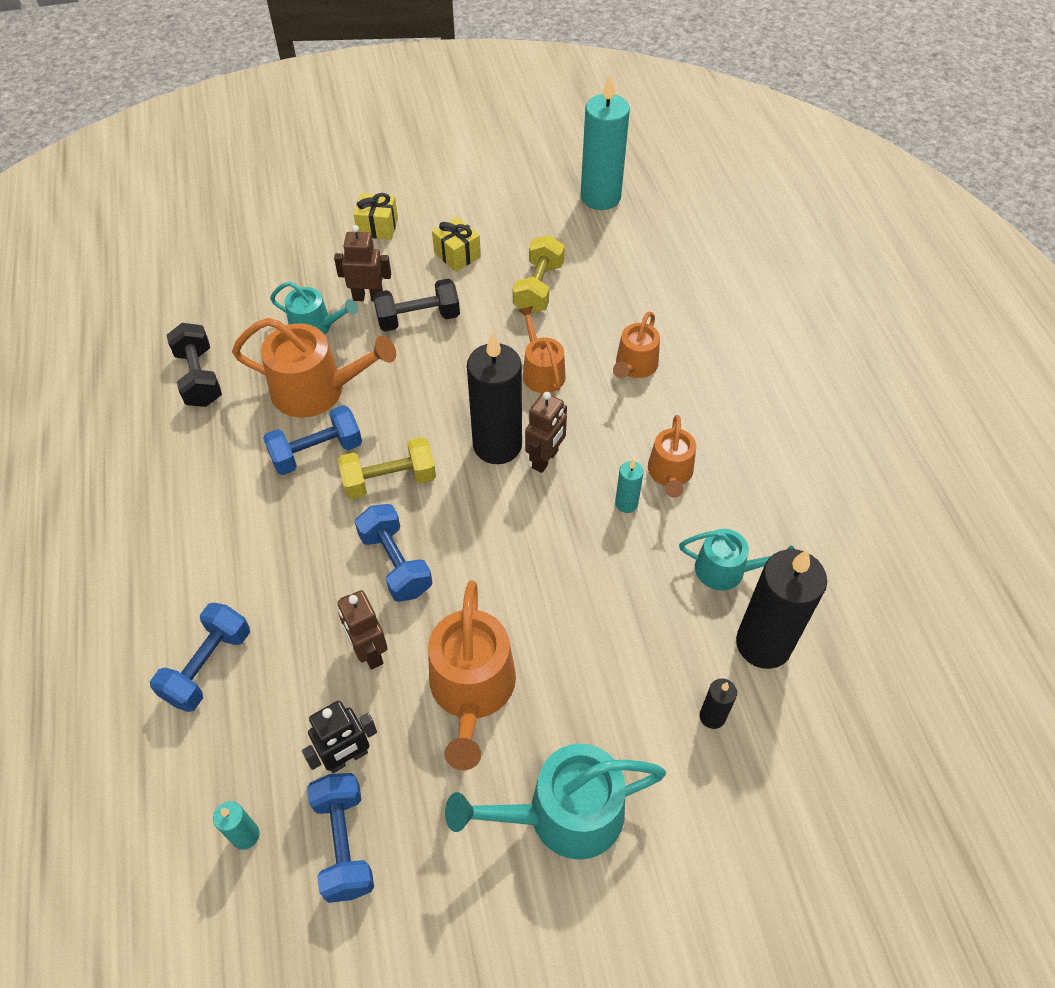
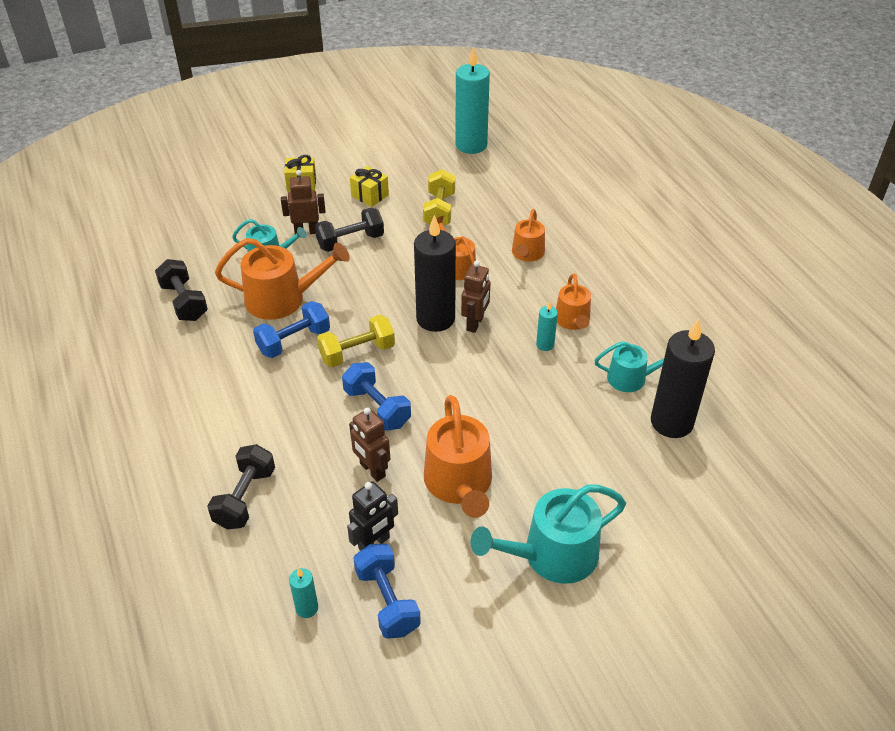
camera: 10 degrees left, 10 degrees down
blue dumbbell [150,603,250,712] -> black dumbbell [207,444,275,530]
black candle [699,679,737,729] -> none

